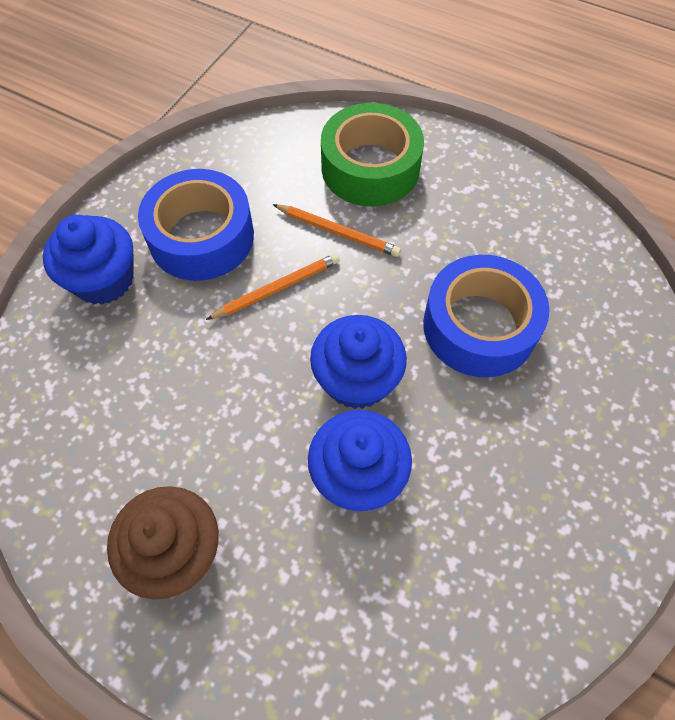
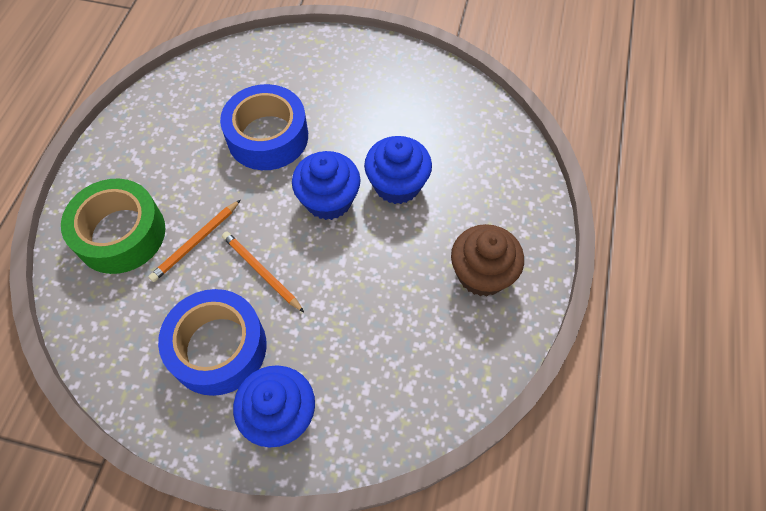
camera: 105 degrees left, 0 degrees up
orange pencil [273,204,401,257] -> orange pencil turned 150 degrees counterclockwise [148,200,240,282]

